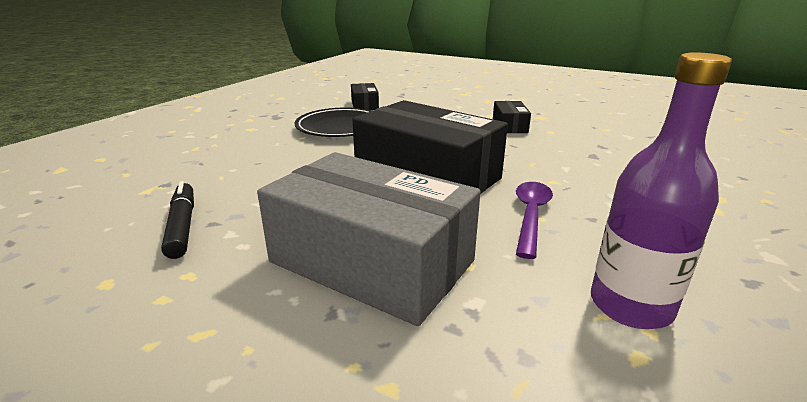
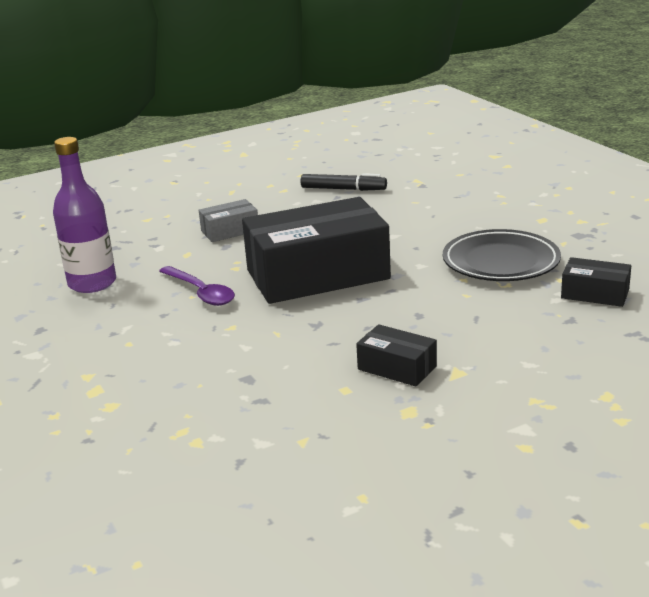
camera: 125 degrees right, 0 degrees up
grey box [257,152,481,326] -> grey box [199,199,258,242], size x0.45

